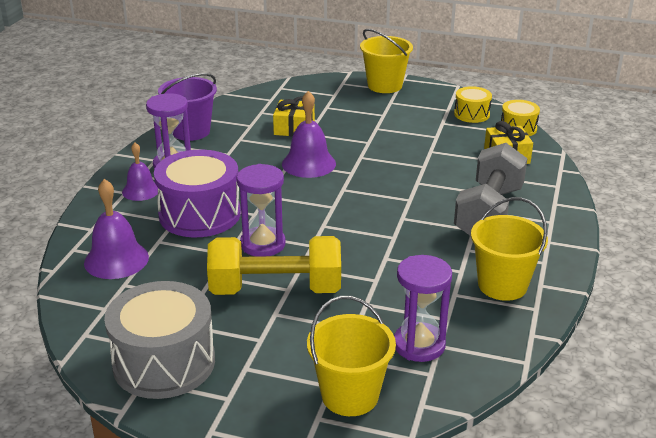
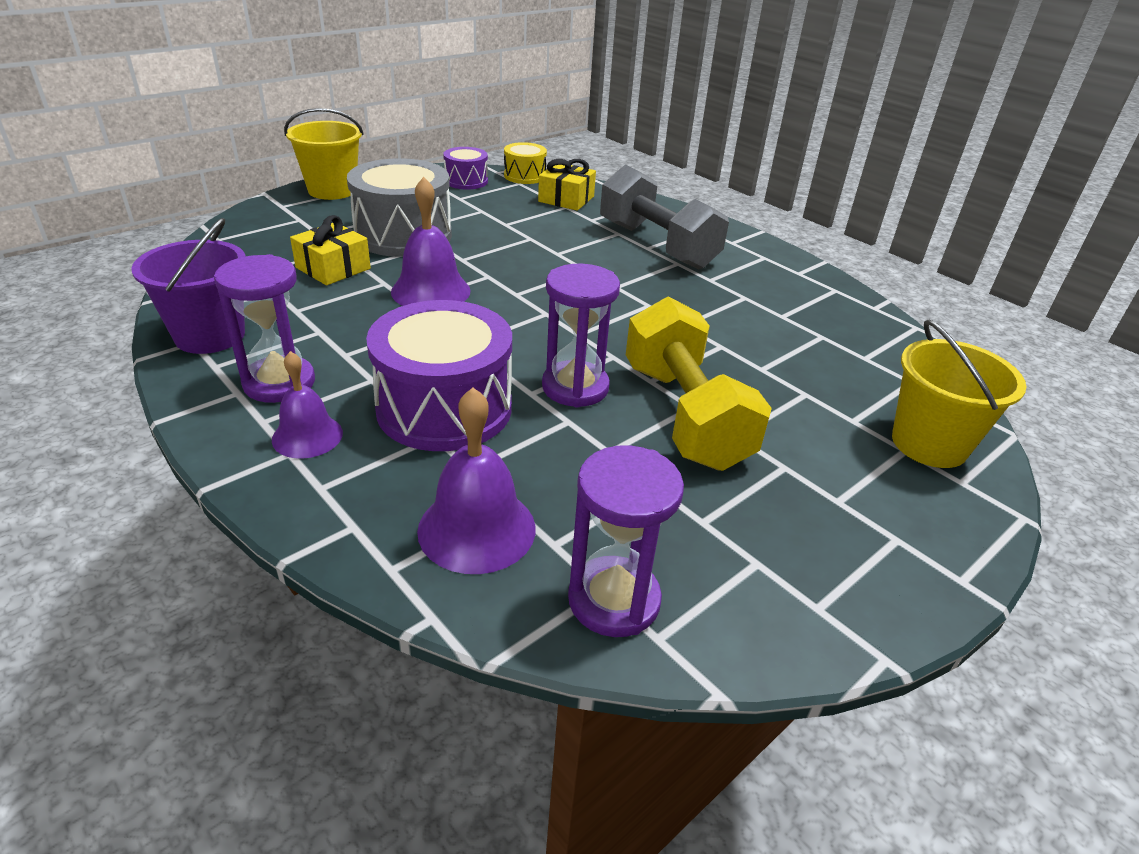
camera: 60 degrees left, 5 degrees up
grey drum [104,281,215,399] -> grey drum moved to [347,158,452,257]
yellow dumbbell [207,236,341,295] -> yellow dumbbell turned 45 degrees counterclockwise [626,297,772,471]
purple hourglass [394,255,452,362] -> purple hourglass moved to [568,445,684,637]
yellow drum [454,86,492,123] -> purple drum [443,147,488,190]
yellow bucket [471,197,548,301] -> none

